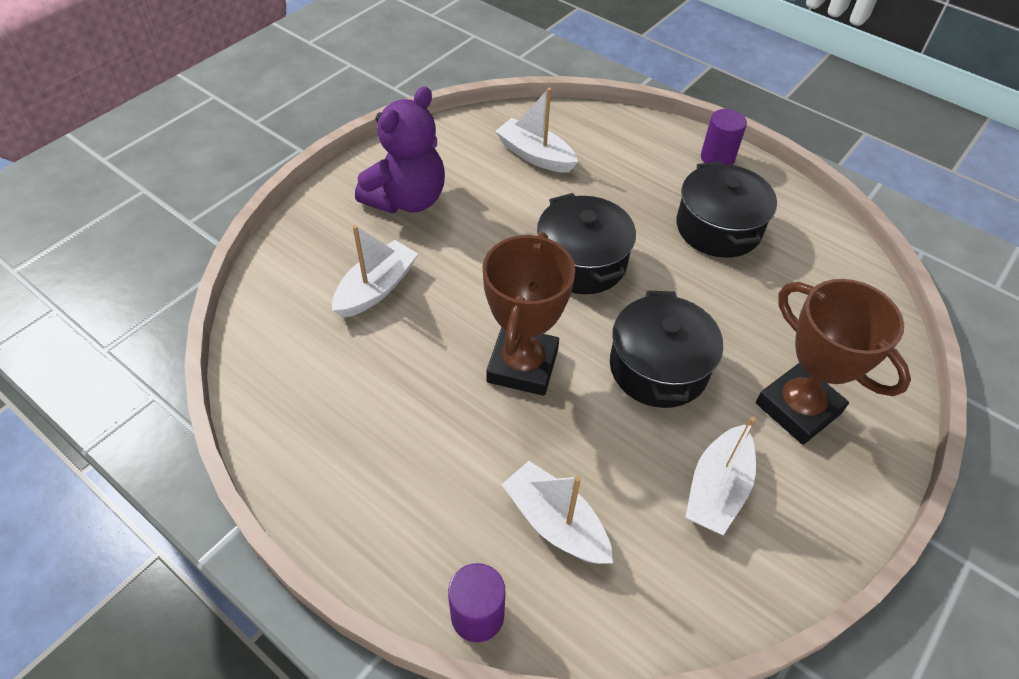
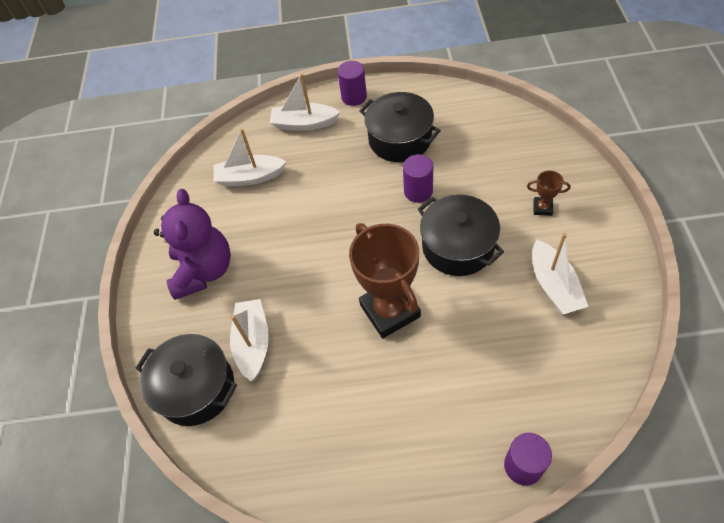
camera: 35 degrees left, 5 degrees up
white boat [501,461,613,564] -> white boat moved to [270,73,340,131]
black pot [537,193,636,294] -> black pot moved to [136,334,237,426]
brown trophy [756,279,911,445] -> brown trophy [527,170,571,216], size x0.43
none -> purple cylinder [403,154,433,203]

